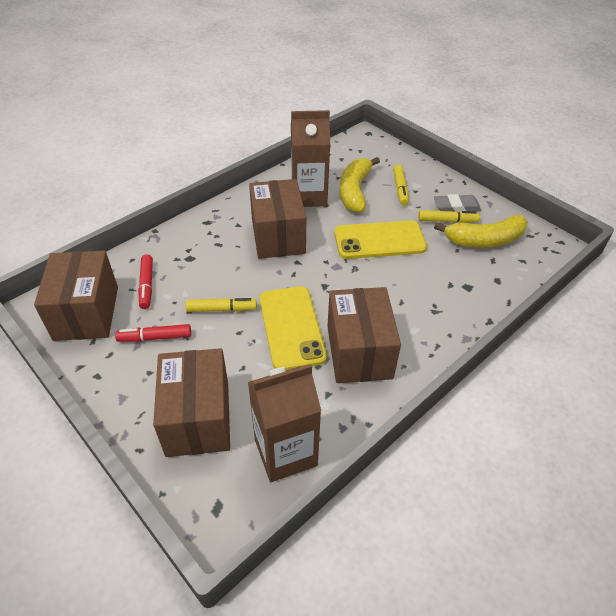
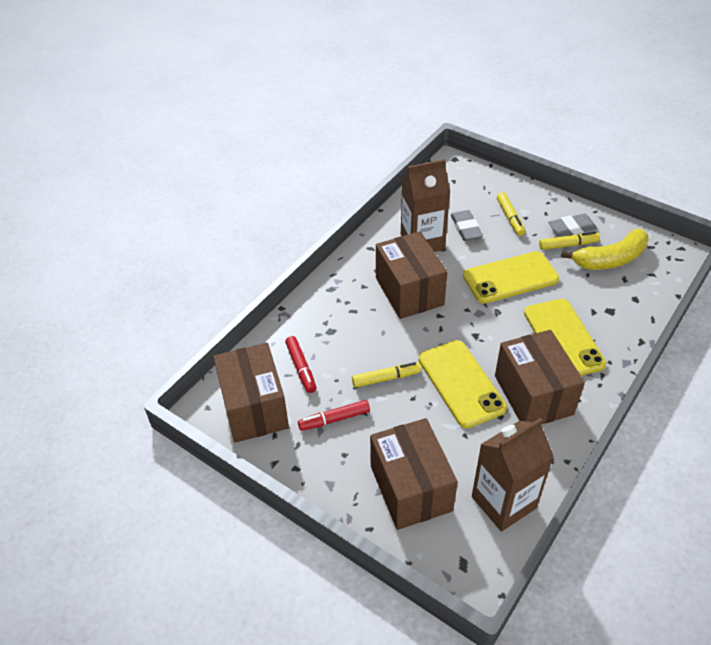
camera: 10 degrees left, 0 degrees up
yellow banana [340,157,380,213] -> grey eraser [451,210,483,241]
none -> yellow phone [524,299,606,376]

